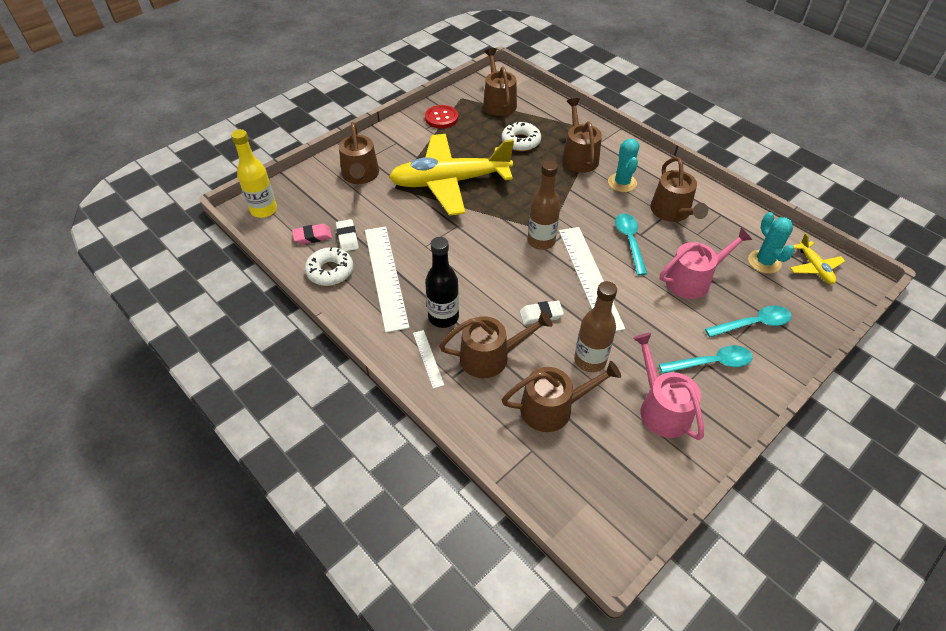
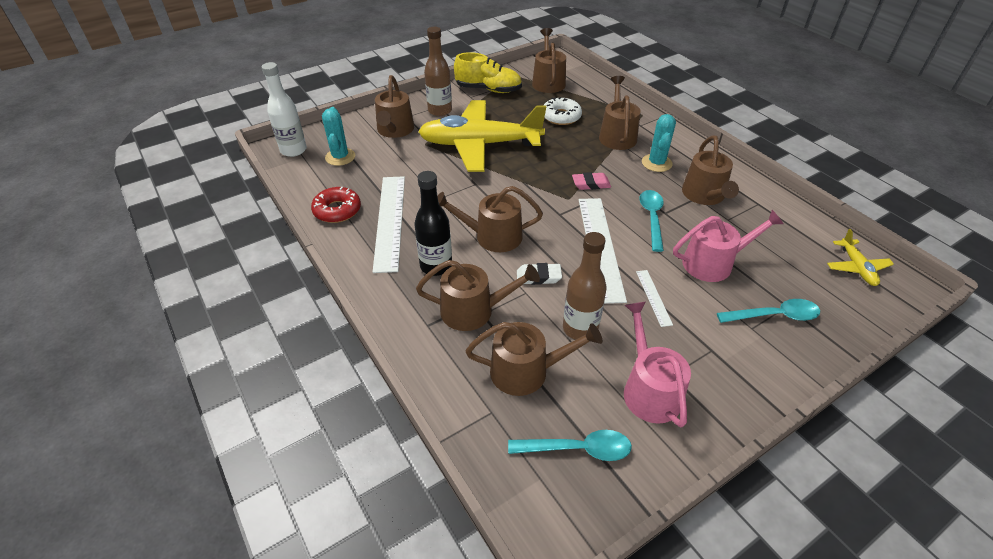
camera: 10 degrees right, 5 degrees down
yellow bottle [231,129,277,218] -> white bottle [262,62,307,157]
pink eraser [292,224,332,244] -> pink eraser moved to [572,172,611,190]
white donut [305,247,353,286] -> red donut [311,187,361,223]
white eraser [336,219,359,251] -> none
white ruler [413,330,444,389] -> white ruler moved to [636,270,673,327]
red button [425,105,459,128] -> yellow shoe [454,52,522,93]
brown bottle [528,160,560,250] -> brown bottle moved to [424,27,452,116]
turquoise spoon [659,345,753,374] -> turquoise spoon moved to [508,430,632,461]
turquoise cactus [748,212,795,274] -> turquoise cactus moved to [322,107,355,166]
none -> brown watering can [438,186,543,252]

